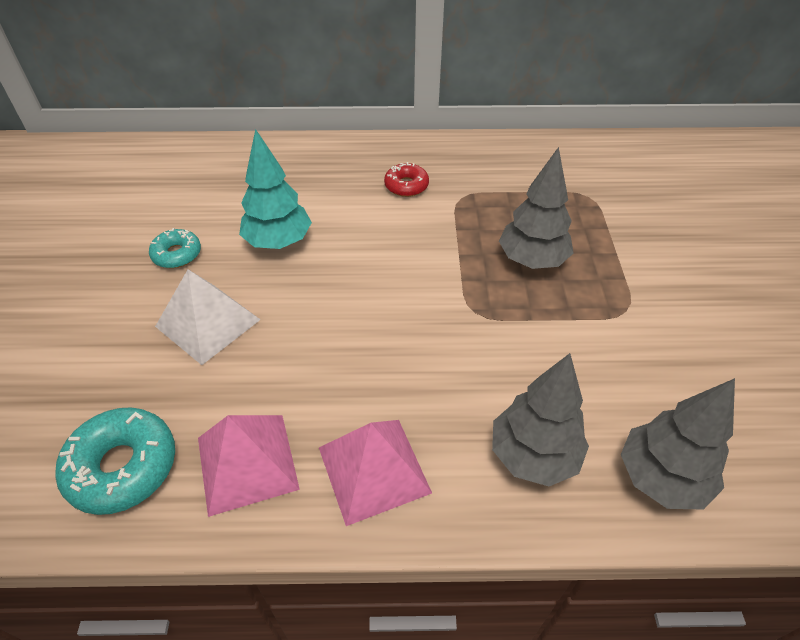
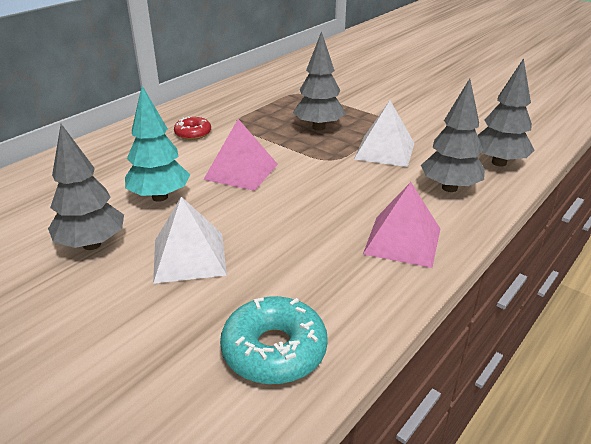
camera: 50 degrees left, 15 degrees down
turquoise donut [149,228,201,268] -> grey tree [48,124,124,250]
pink pyramid [198,415,300,517] -> pink pyramid moved to [203,119,278,191]
none -> white pyramid [354,101,414,167]

